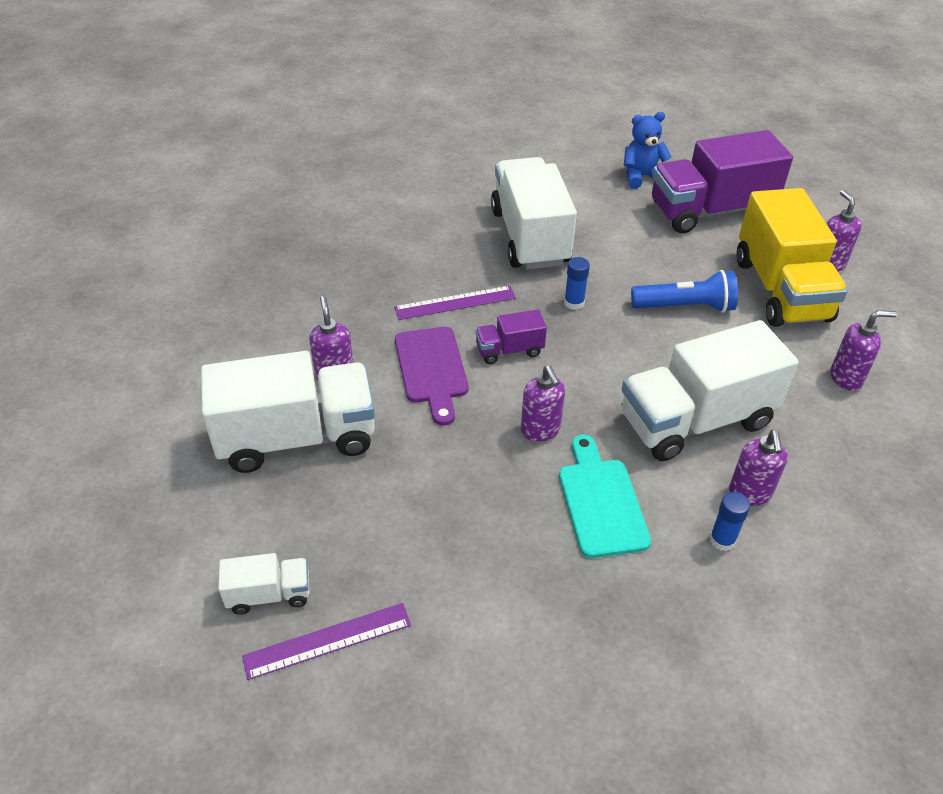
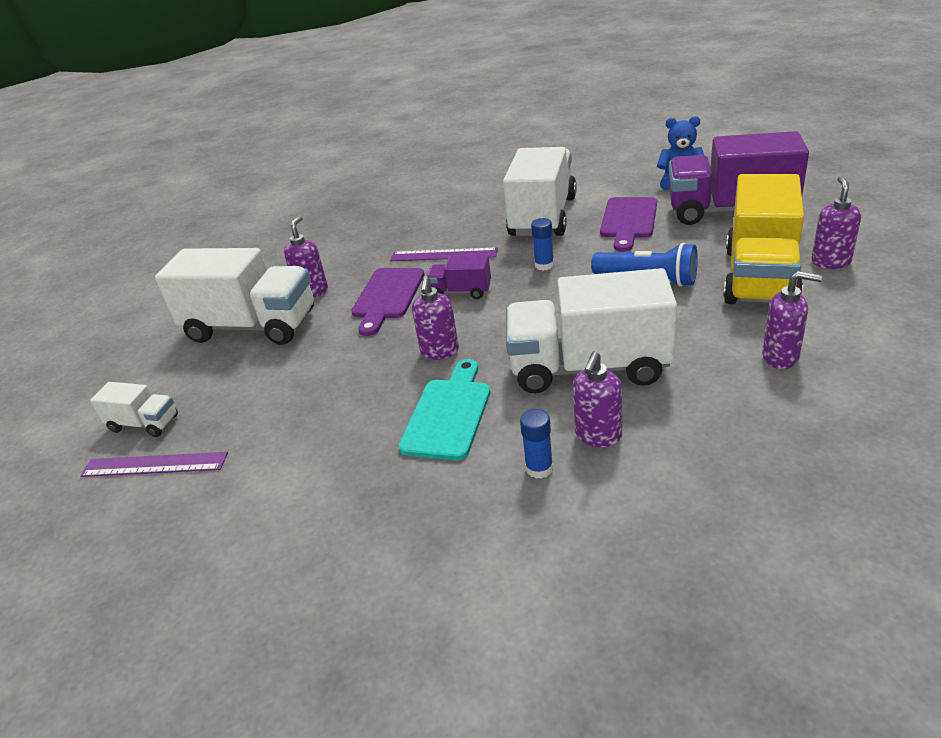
camera: 30 degrees right, 10 degrees down
none -> purple cutting board [600,197,657,252]

